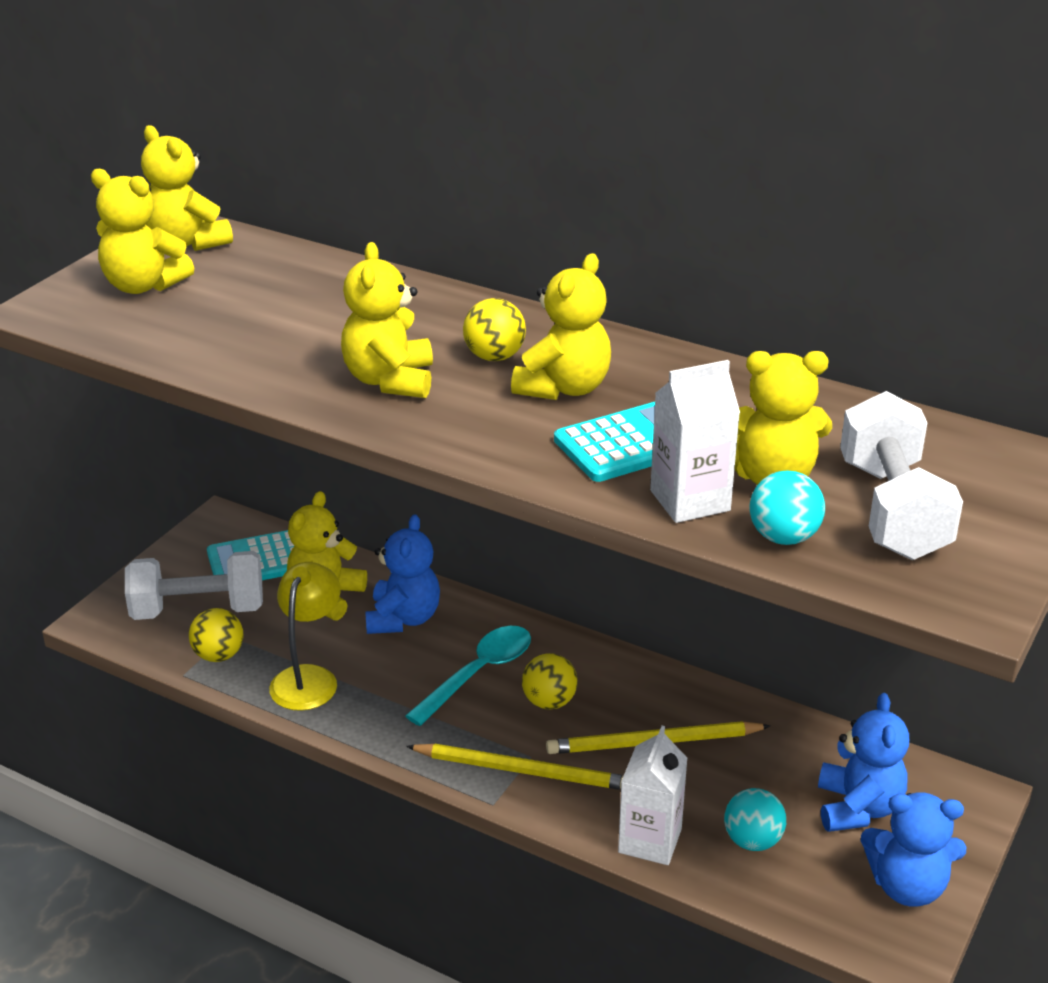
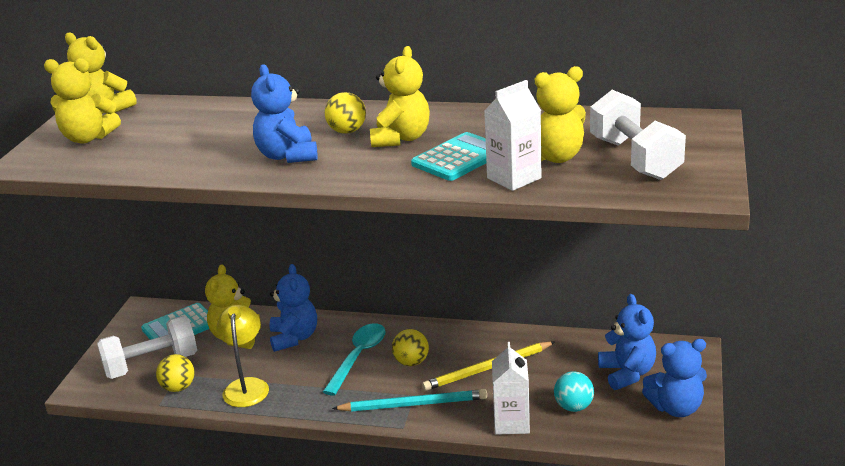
camera: 15 degrees left, 5 degrees down
yellow teddy bear [341,242,433,398] -> blue teddy bear [251,64,318,163]
yellow pencil [406,744,623,790] -> turquoise pencil [332,389,487,412]
turquoise ball [750,471,825,545] -> none

